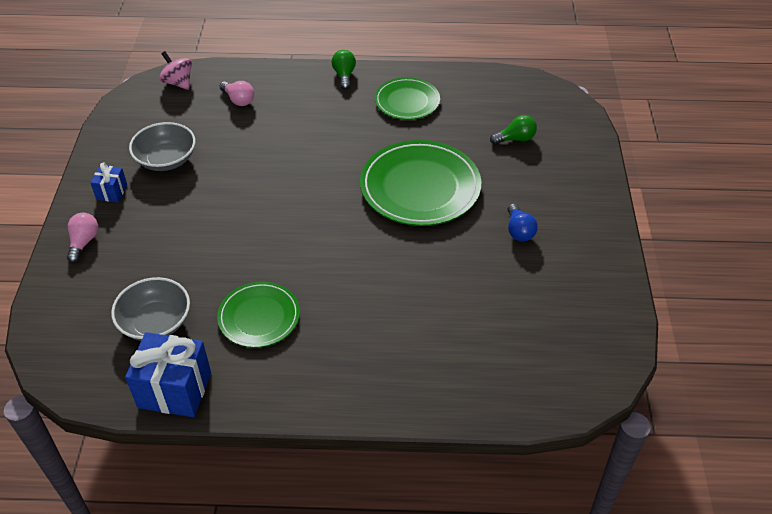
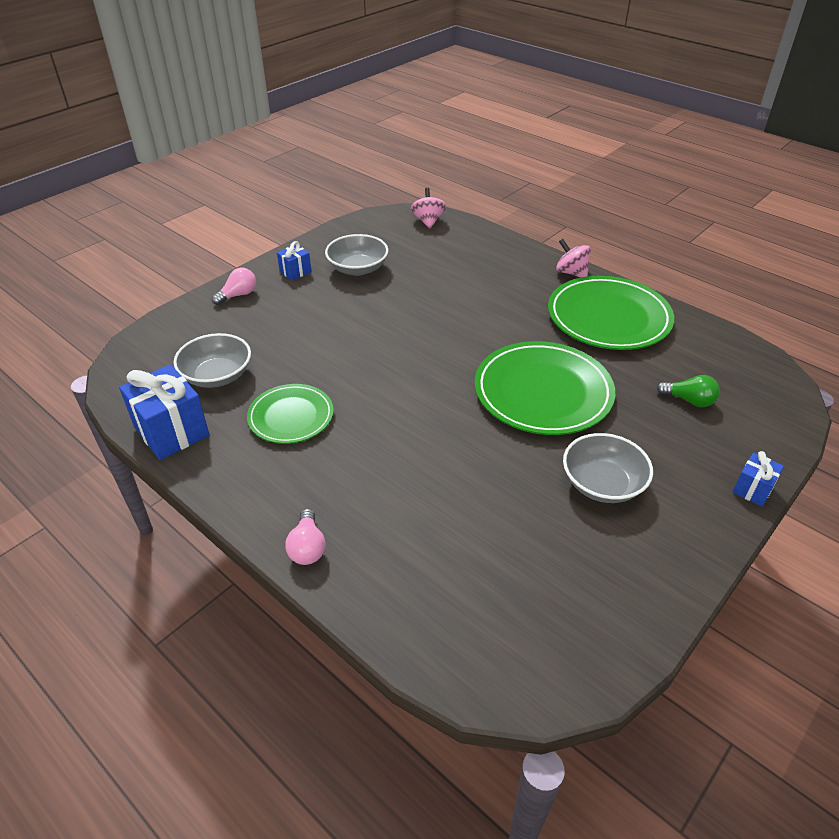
camera: 40 degrees right, 5 degrees down
pink light bulb [220,81,254,106] -> pink light bulb moved to [285,509,325,565]
green light bulb [332,50,356,90] -> pink spinning top [556,239,591,277]
green plate [375,77,440,120] -> green plate [548,276,674,350], size x1.68
blue light bulb [507,204,538,242] -> grey bowl [563,433,653,503]
none -> blue gift [732,451,784,507]

